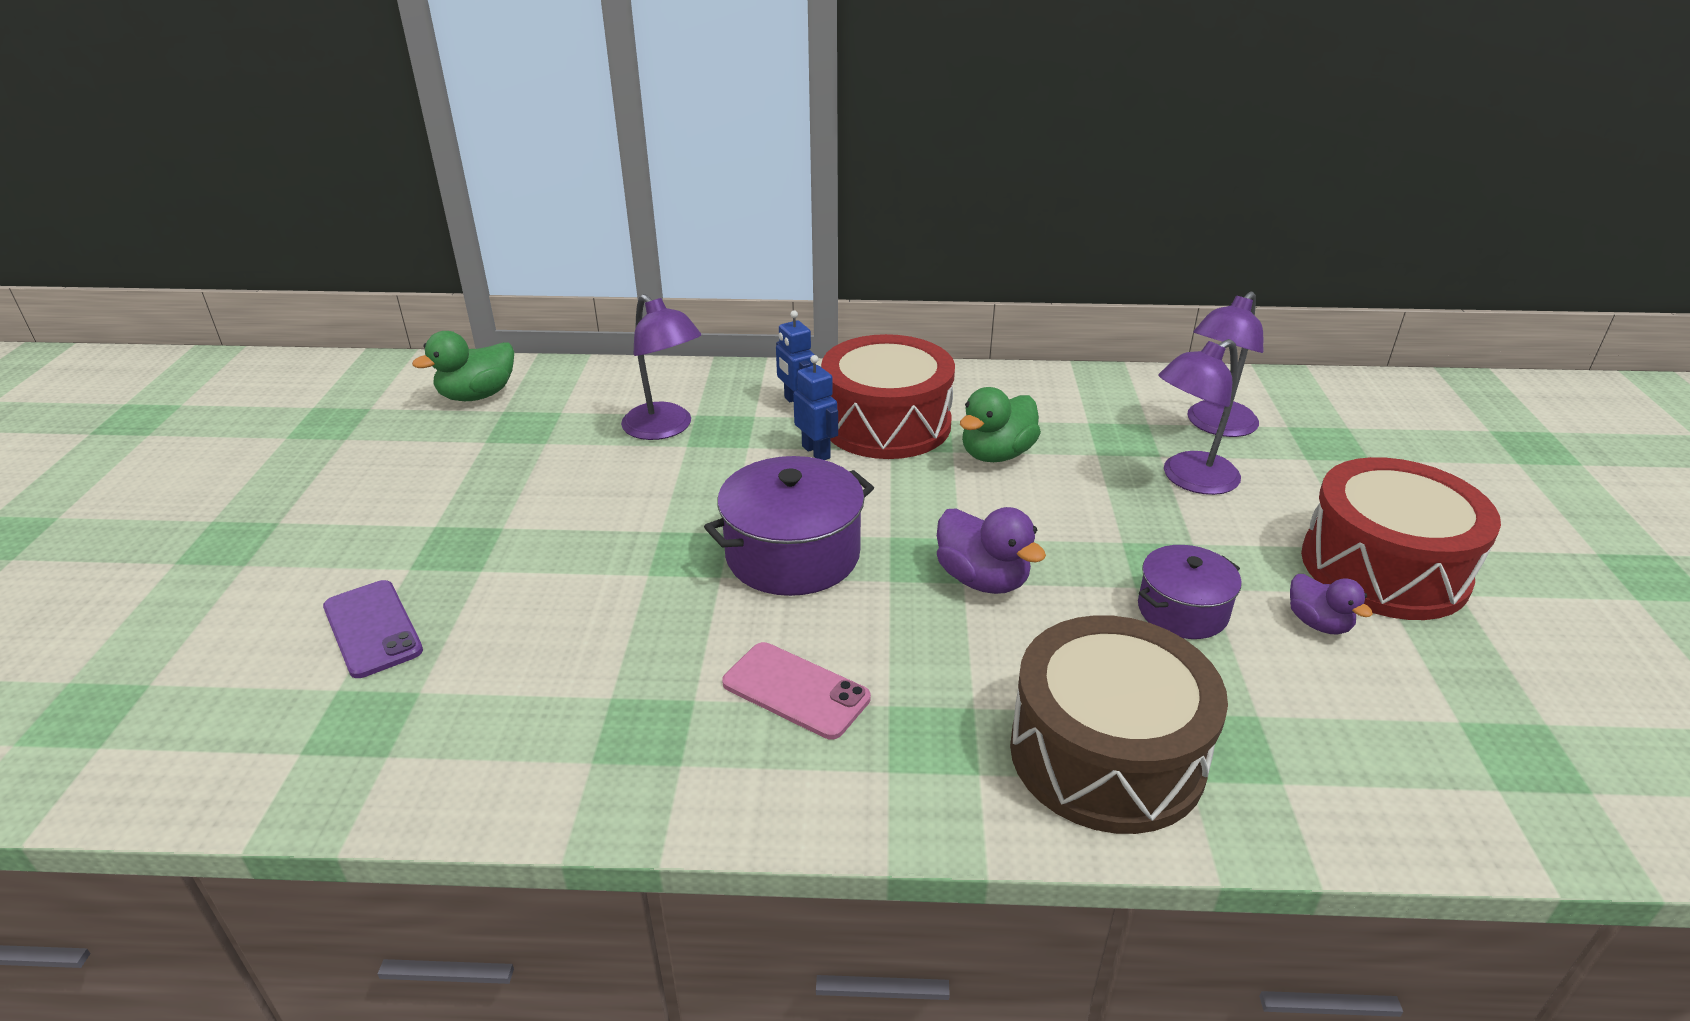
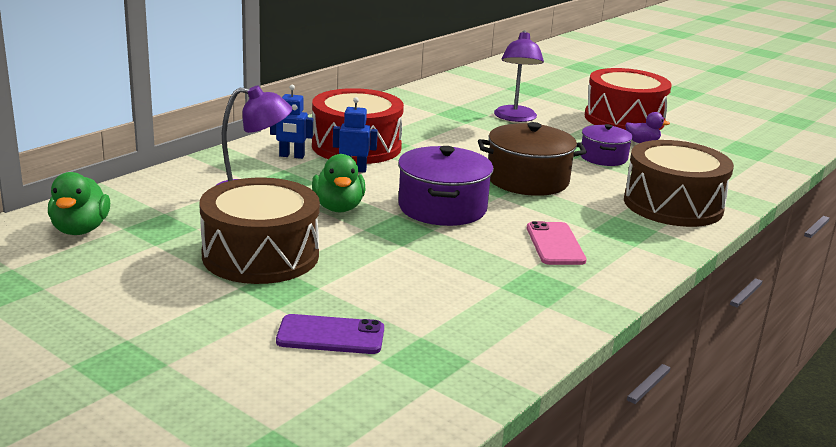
camera: 55 degrees left, 10 degrees down
pink phone [722,642,871,739] -> pink phone turned 75 degrees counterclockwise [527,221,586,265]
purple duck [937,507,1046,594] -> brown pot [478,122,587,196]
green duck [960,387,1041,462] -> green duck moved to [312,154,366,212]
purple lamp [1188,292,1263,437] -> none
none -> brown drum [199,178,320,284]

